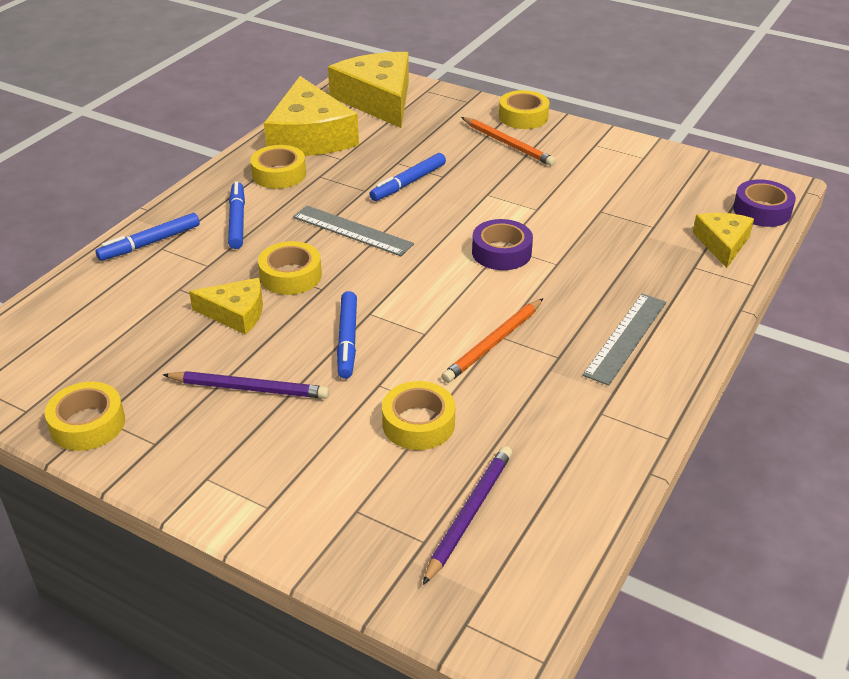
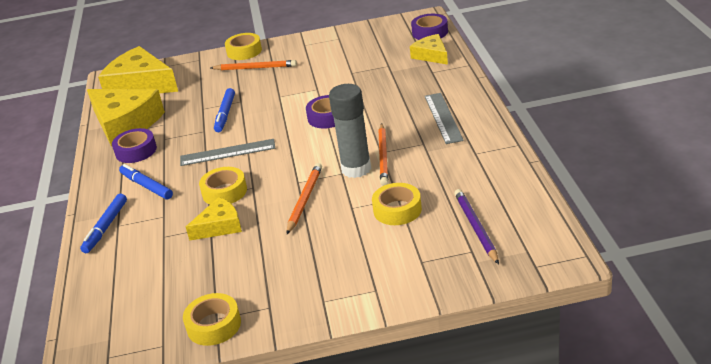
camera: 35 degrees left, 5 degrees down
purple pencil [163,371,329,399] -> none
yellow tape [250,145,306,189] -> purple tape [112,128,157,163]
blue marker [337,291,357,379] -> orange pencil [287,163,322,234]
none -> grey glue stick [329,84,371,178]

